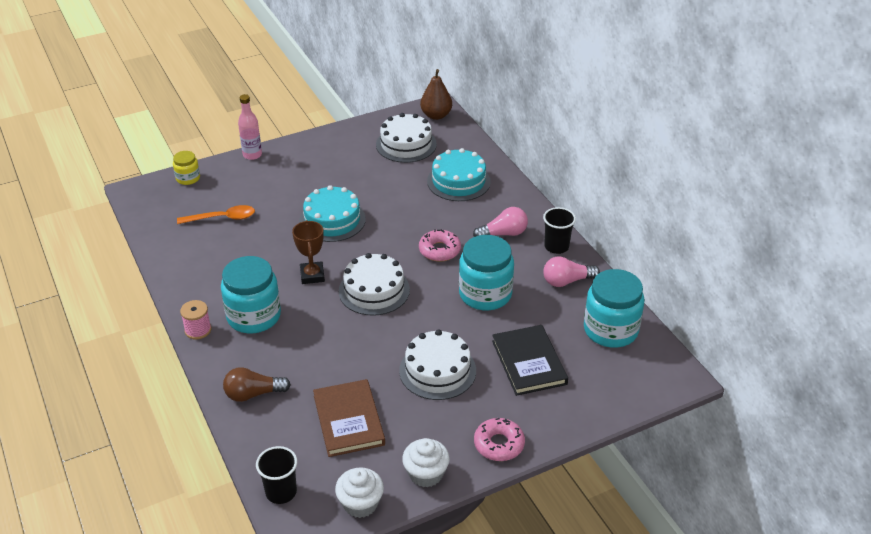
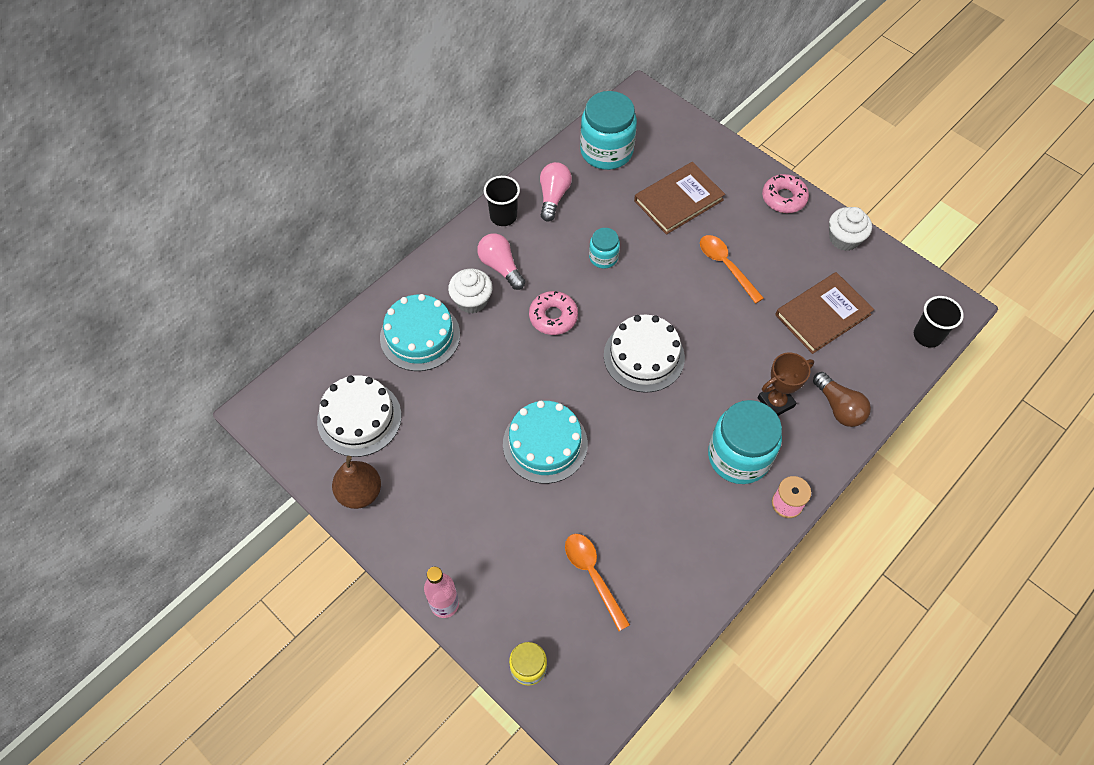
camera: 110 degrees left, 20 degrees up
brown trophy [292,220,325,284] -> brown trophy moved to [758,352,814,416]
white cupcake [335,467,384,518] -> white cupcake moved to [448,269,492,313]
white cake [399,330,476,400] -> orange spoon [700,235,764,304]
brown pear [420,69,452,120] -> brown pear moved to [332,456,381,509]
turquoise jar [459,235,514,310] -> turquoise jar [589,228,620,269], size x0.52
black book [492,325,568,396] -> brown book [634,162,725,235]
pink light bulb [543,256,600,287] -> pink light bulb turned 135 degrees counterclockwise [540,162,572,221]

